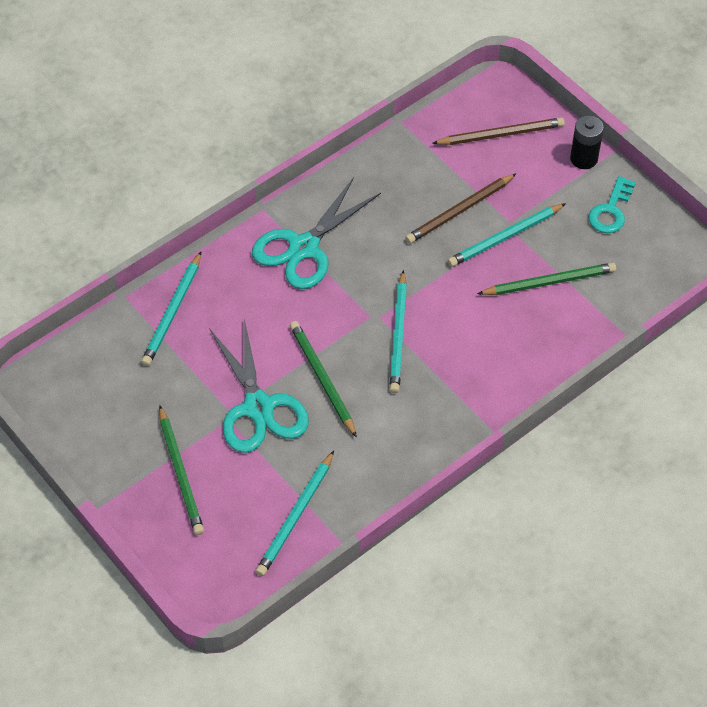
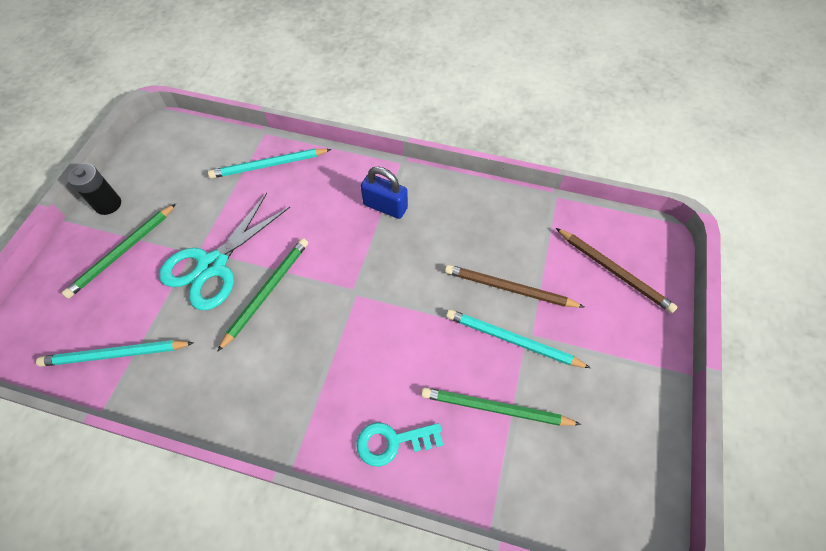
camera: 55 degrees right, 5 degrees up
turquoise scissors [252,177,381,289] -> blue padlock [361,166,408,219]
turquoise pencil [389,270,407,393] -> none
green pencil [477,263,616,295] -> green pencil turned 150 degrees clockwise [421,387,581,426]
black battery [570,116,604,169] -> black battery moved to [67,164,121,215]
turquoise key [588,176,636,233] -> turquoise key moved to [356,422,443,467]

